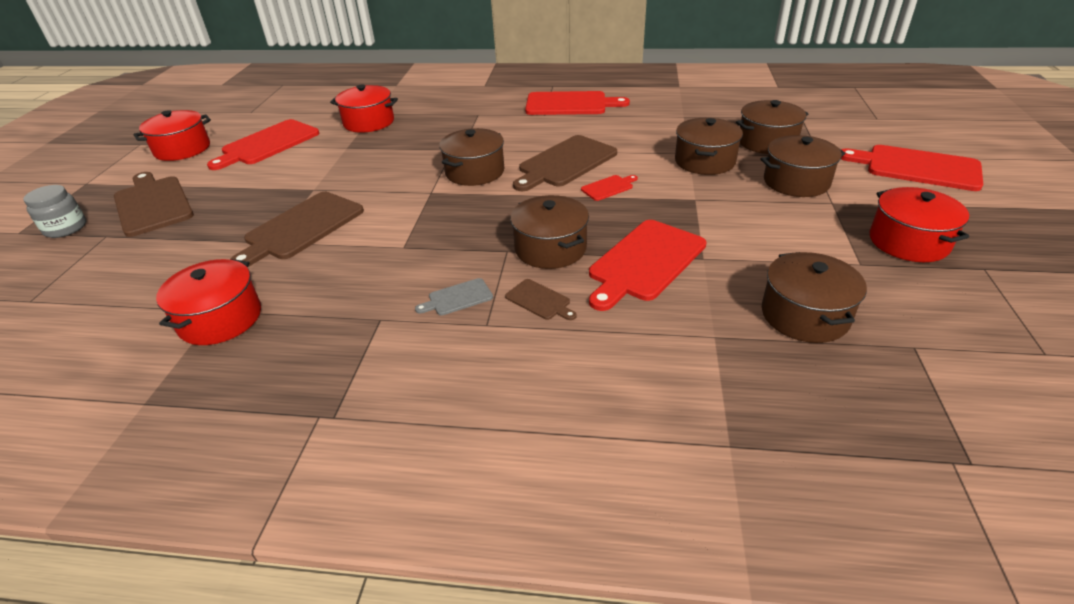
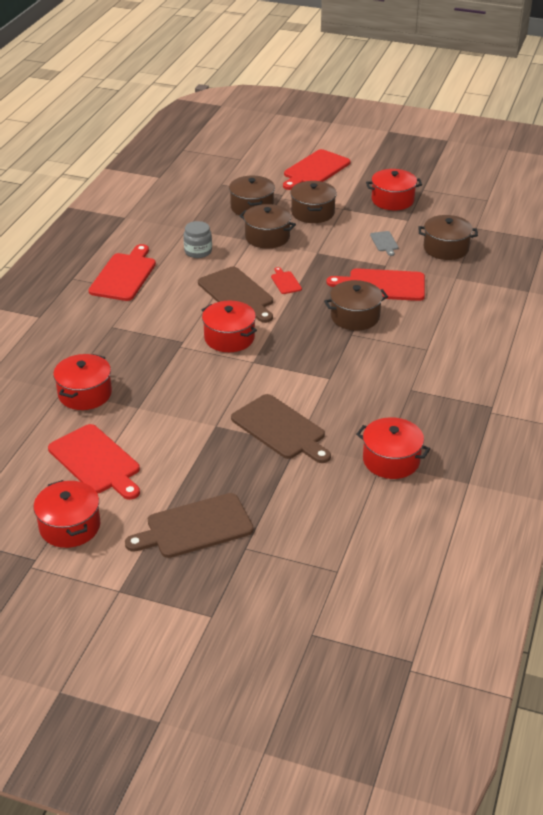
camera: 80 degrees left, 0 degrees up
grey jar [23,185,86,238] -> grey jar moved to [184,221,212,258]
grey cutting board [415,278,493,315] -> grey cutting board moved to [370,231,398,256]
brown pot [439,128,504,186] -> red pot [202,301,257,352]
brown cutting board [505,279,577,320] -> none
red cutting board [589,220,707,311] -> red cutting board turned 135 degrees clockwise [327,268,425,301]

